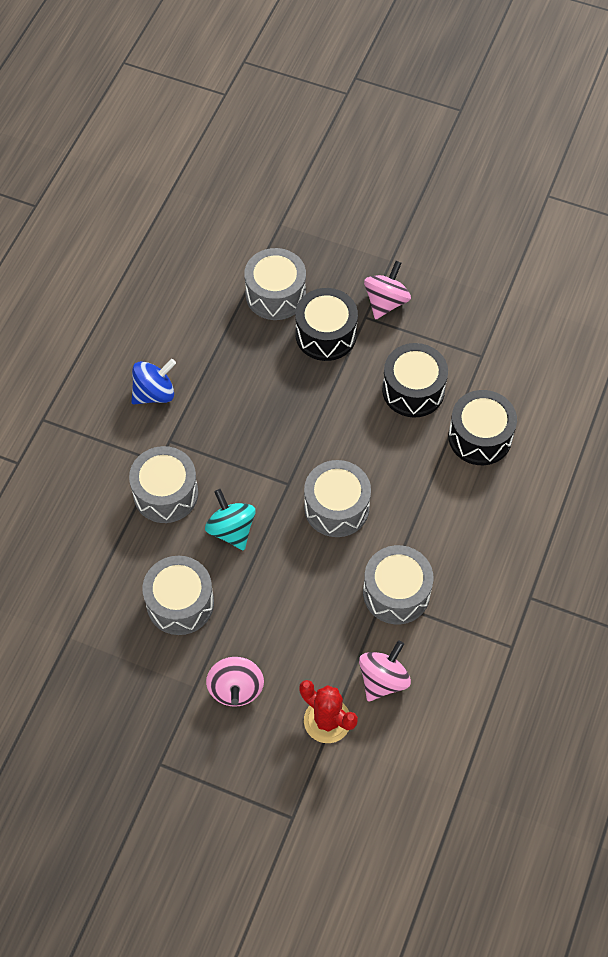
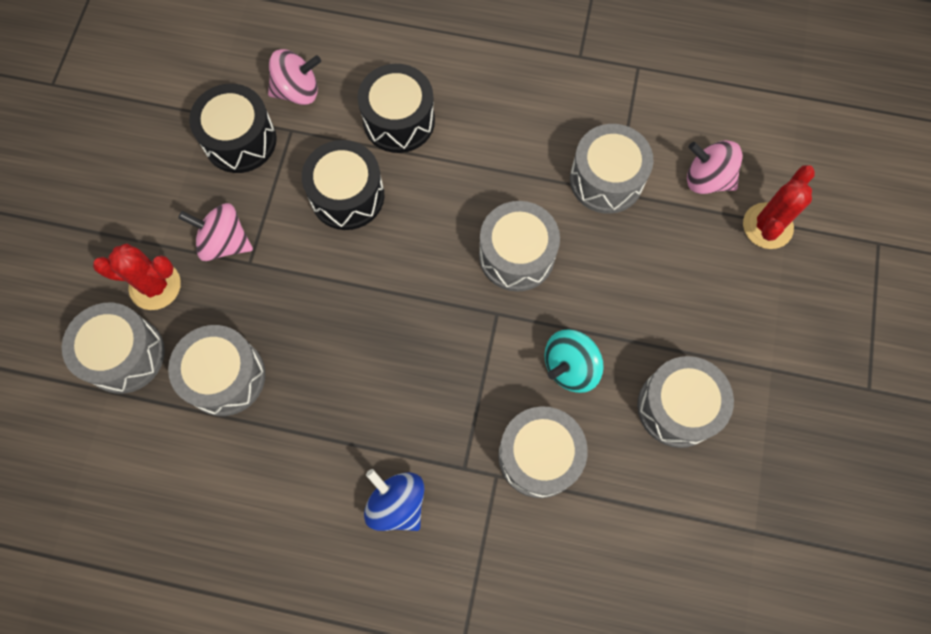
camera: 100 degrees left, 10 degrees up
pink spinning top [206,657,264,707] -> pink spinning top moved to [268,49,321,105]
black drum [295,288,358,361] -> black drum moved to [189,84,277,173]
none -> grey drum [62,303,165,394]
none -> red cactus [93,243,181,310]

